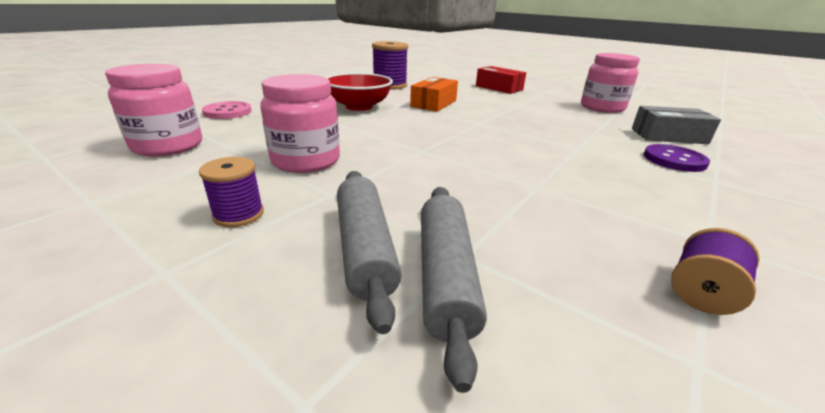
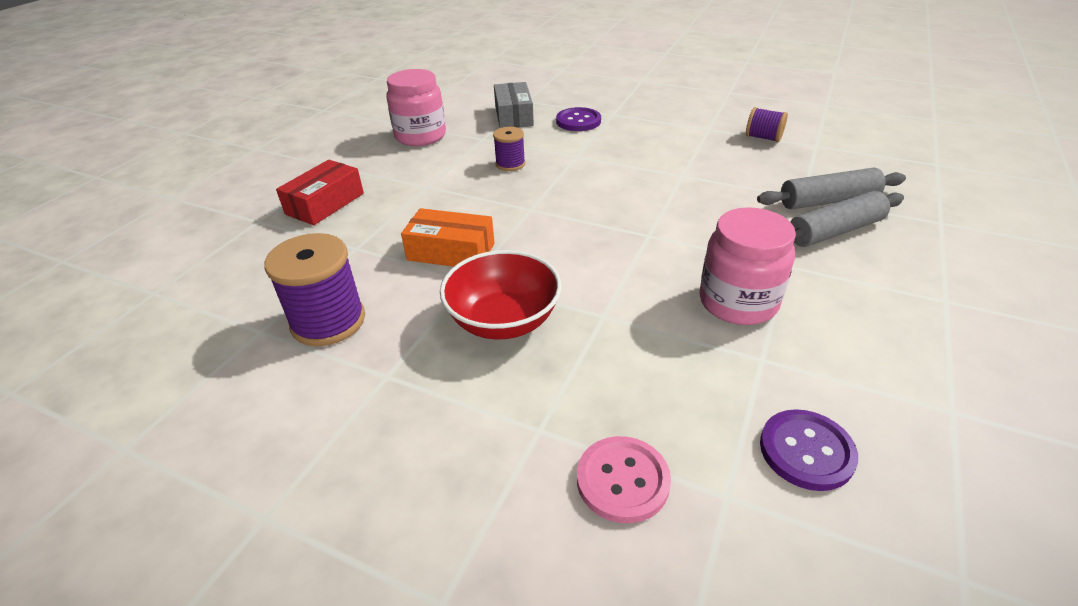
camera: 100 degrees left, 10 degrees up
pink jar [105,64,202,156] -> purple button [760,409,858,491]
purple spool [199,157,264,227] -> purple spool moved to [493,127,525,171]

